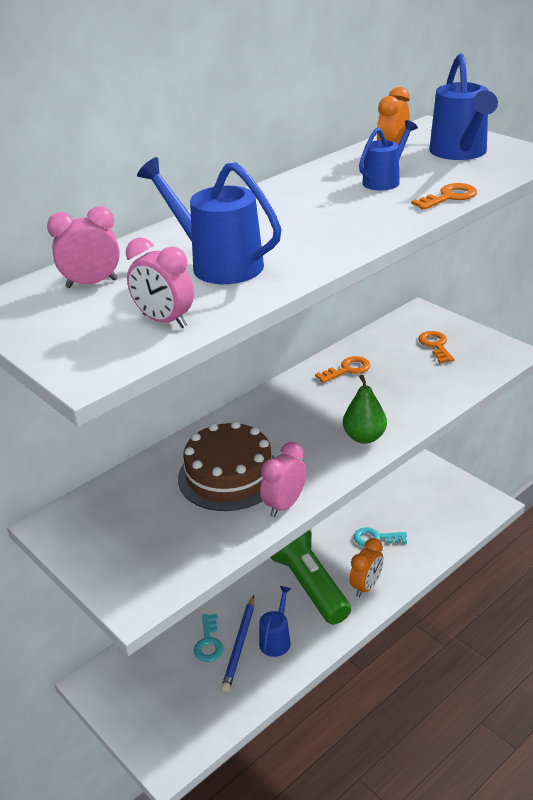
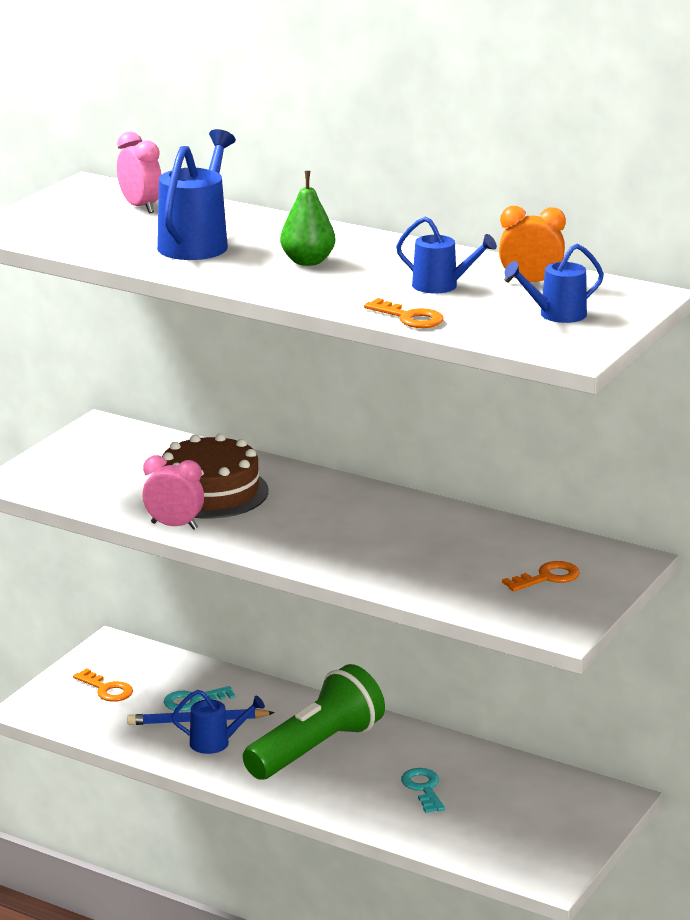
camera: 70 degrees right, 10 degrees down
pink clock [126,238,194,328] -> none
orange key [315,356,370,383] -> orange key moved to [73,668,133,702]
green pear [343,375,387,444] -> green pear moved to [280,171,335,266]
orange clock [350,538,384,597] -> none
blue watering can [429,53,498,160] -> blue watering can [504,244,604,323], size x0.61

